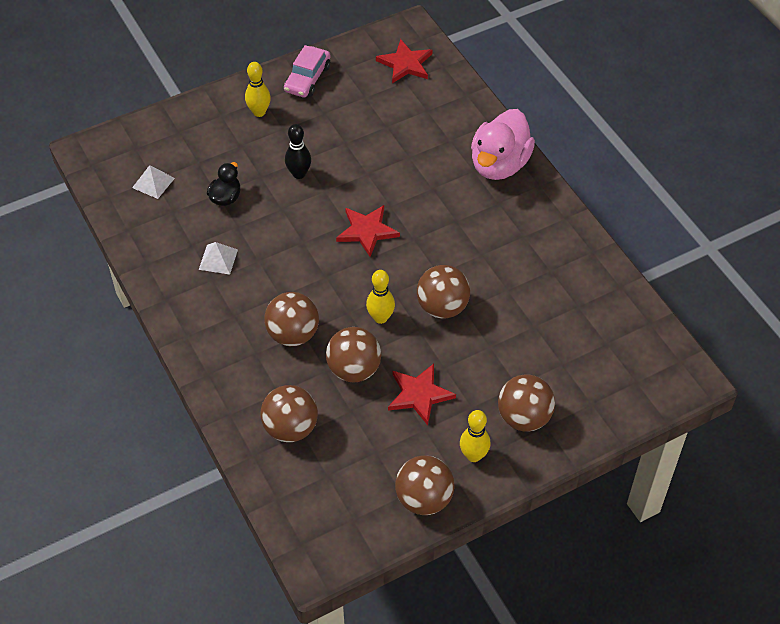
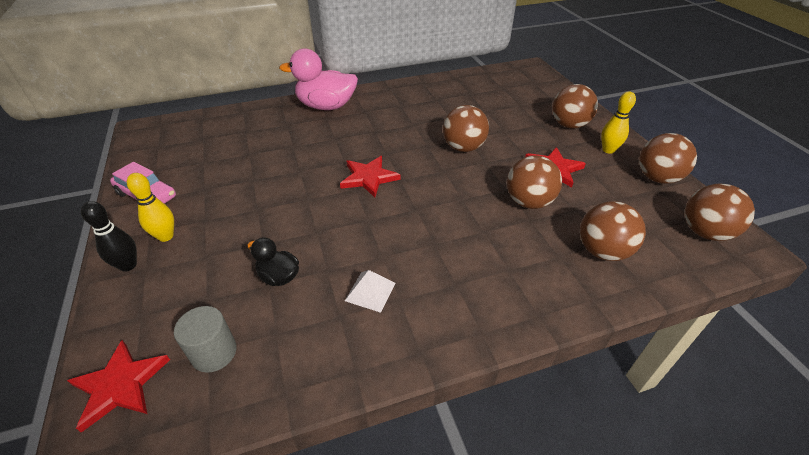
camera: 80 degrees left, 10 degrees down
white pyramid [132,165,175,199] -> grey cylinder [174,306,237,373]
brown ball [264,292,319,346] -> brown ball moved to [685,184,755,241]
black bowling pin [285,124,311,179] -> black bowling pin moved to [81,201,137,272]
yellow bowling pin [366,270,395,324] -> none
red star [376,39,432,83] -> red star moved to [67,340,170,433]
pink duck [471,109,535,180] -> pink duck turned 150 degrees clockwise [279,48,358,110]

